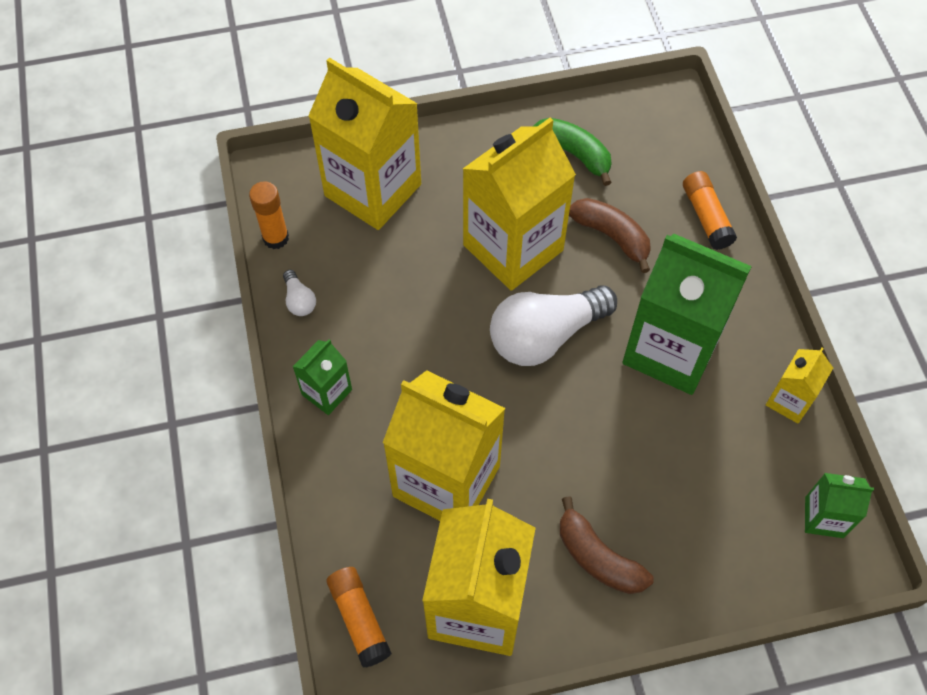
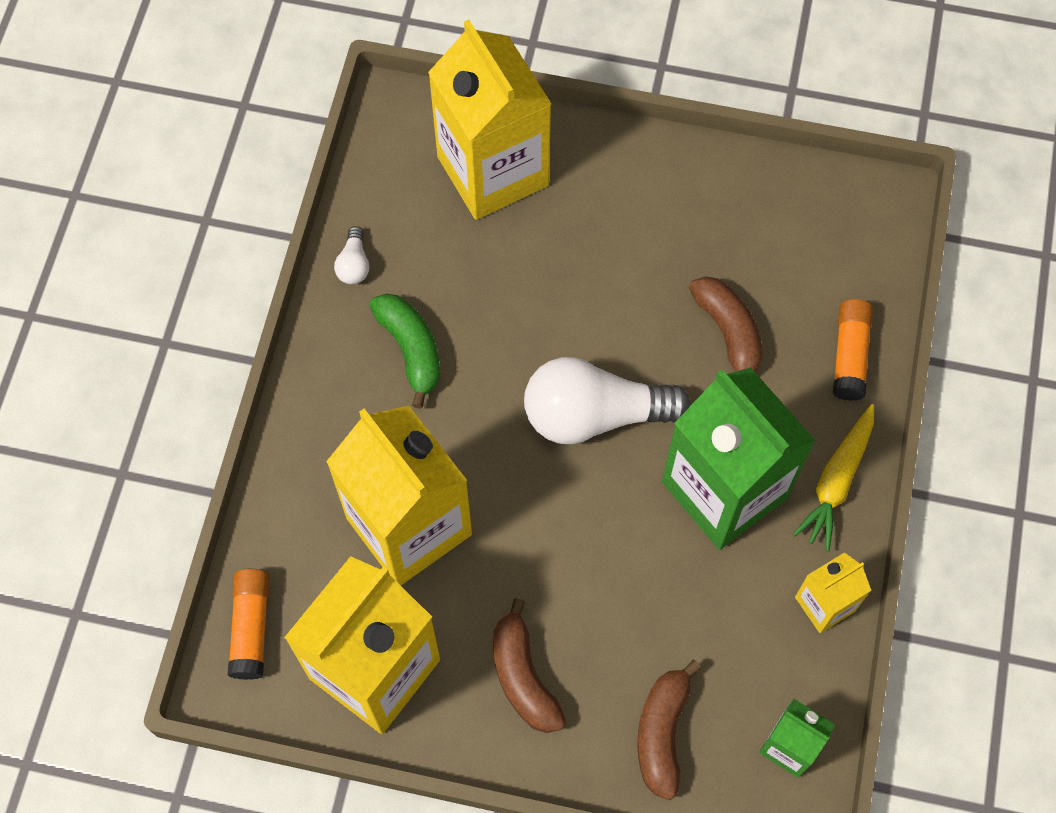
camera: 25 degrees right, 5 degrees up
orange glue stick [249,181,289,249] -> none
green carton [293,339,352,415] -> none
yellow carton [463,118,576,291] -> none
green banana [533,118,612,186] -> green banana moved to [370,293,440,409]
none -> brown banana [637,660,701,800]
none -> yellow carrot [792,404,874,551]

